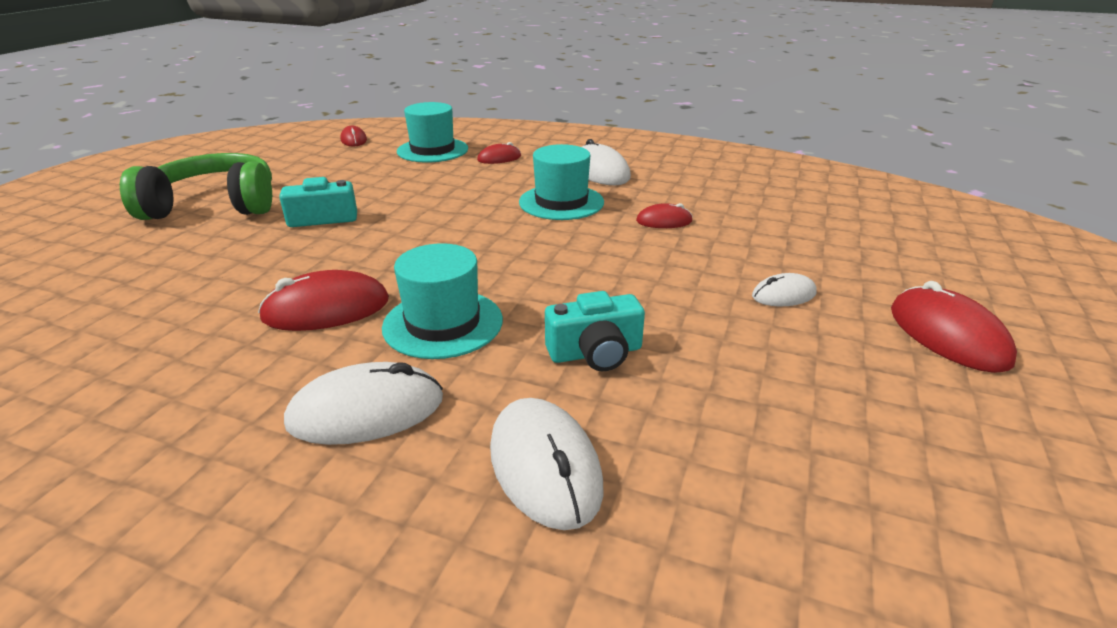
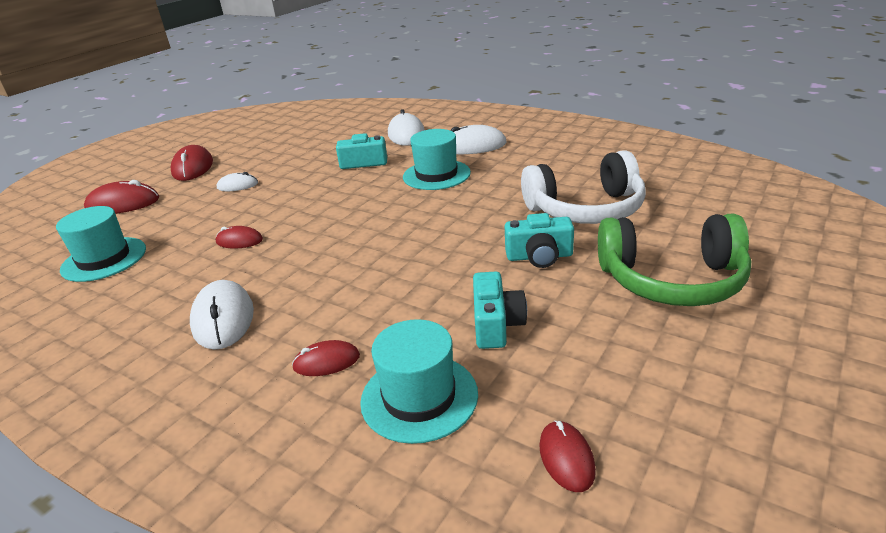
camera: 165 degrees left, 0 degrees up
red mouse [258,270,389,331] -> red mouse moved to [84,180,159,214]
turquoise hat [519,144,604,220] -> turquoise hat moved to [56,206,146,282]
none -> turquoise camera [473,272,527,349]
none -> white headphones [521,150,646,224]

